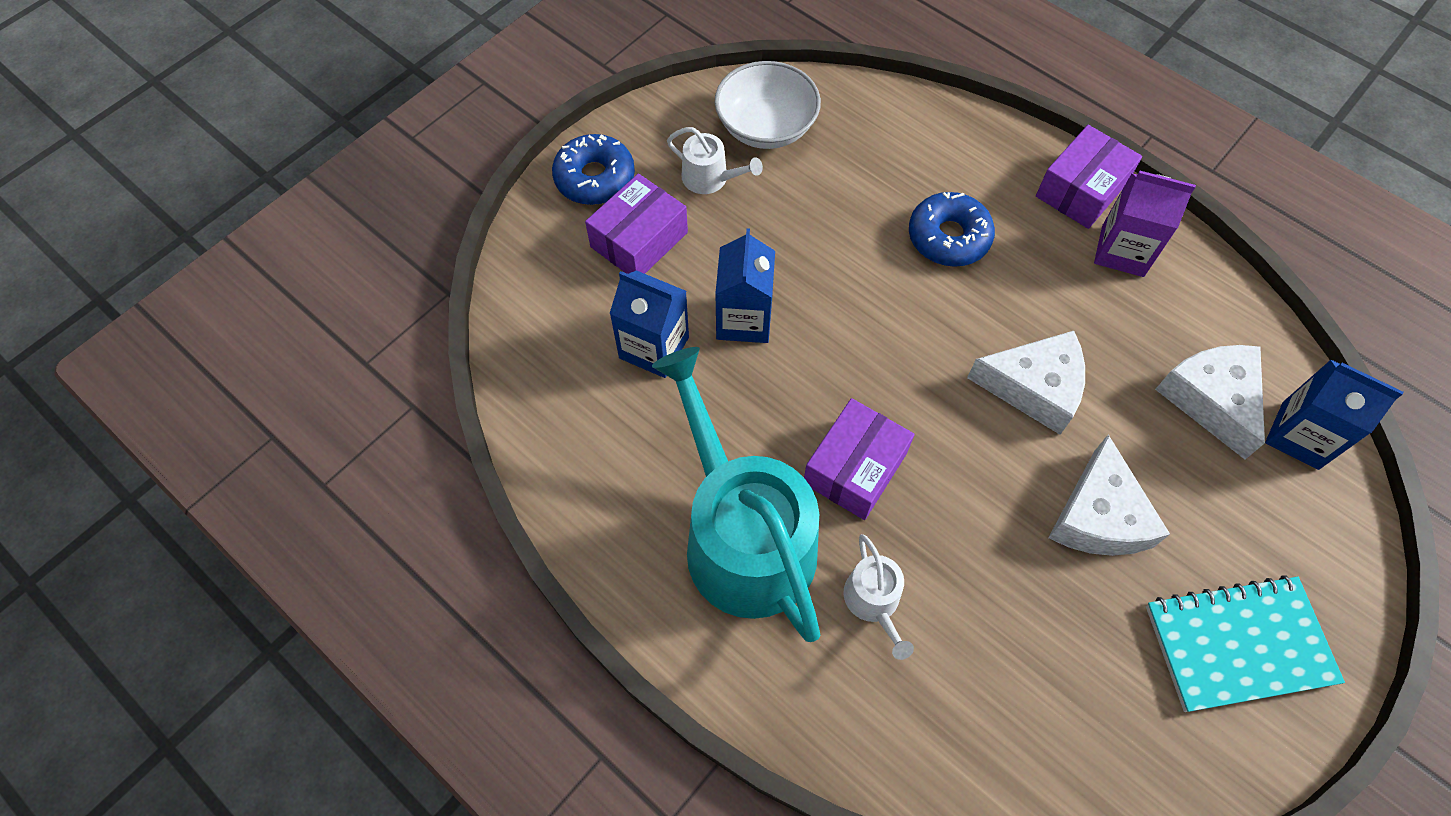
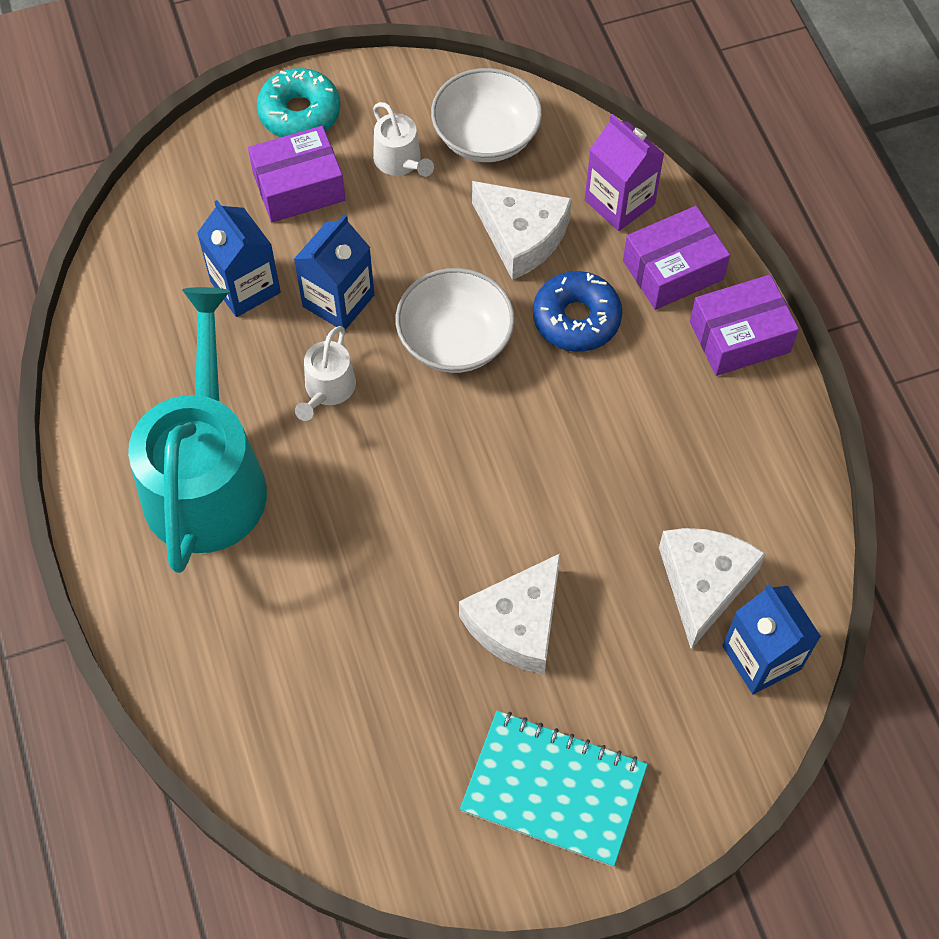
camera: 30 degrees right, 0 degrees up
blue donut [552,134,635,205] -> turquoise donut [257,68,340,137]
purple box [804,398,915,520] -> purple box moved to [623,206,730,310]
white watering can [844,534,914,660] -> white watering can moved to [295,326,356,421]
white cheese [967,331,1085,435] -> white cheese moved to [472,181,572,280]
purple carton [1094,171,1196,277] -> purple carton moved to [585,114,664,231]
none -> white bowl [396,268,515,373]

